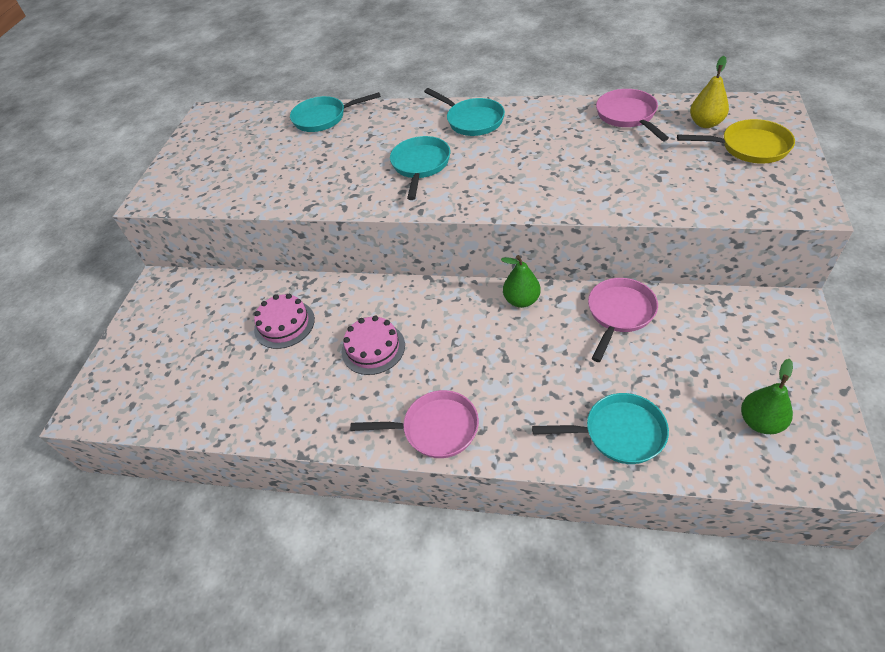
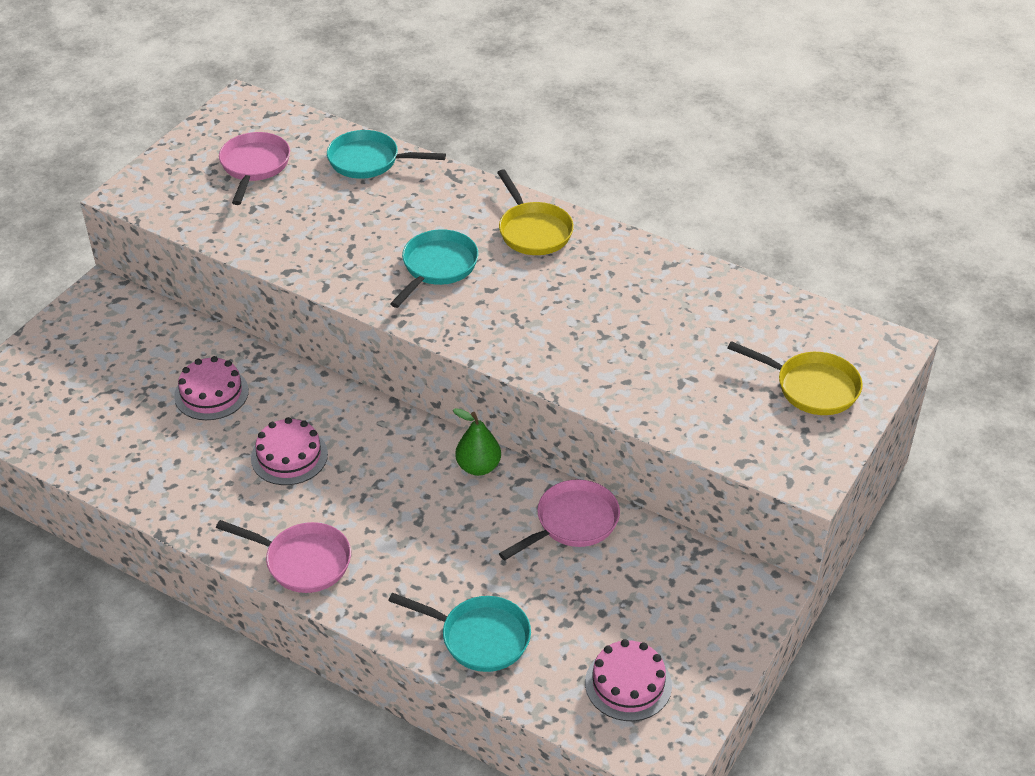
camera: 15 degrees right, 5 degrees down
turquoise pan [424,88,505,136] -> yellow pan [497,169,574,255]
pink pan [596,89,669,141] -> pink pan moved to [219,132,290,205]
yellow pear [690,56,729,128] -> none
green pear [741,359,793,434] -> pink cake [585,639,672,721]

